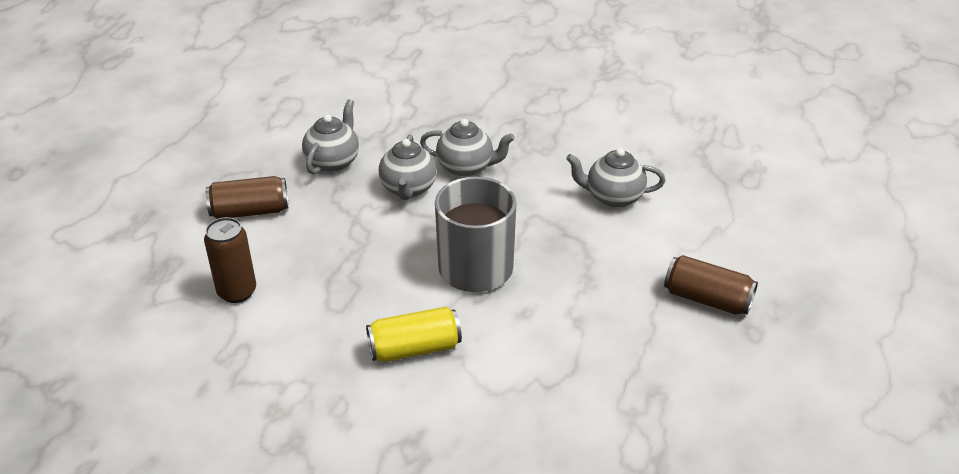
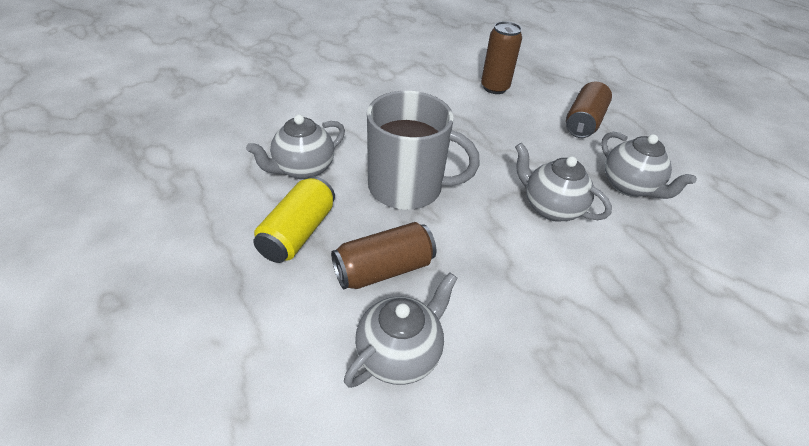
camera: 125 degrees right, 5 degrees up
yellow can [366,307,462,362] -> yellow can moved to [253,176,335,263]
grey teapot [420,119,515,177] -> grey teapot moved to [246,114,345,180]
brown can [664,255,758,315] -> brown can moved to [331,222,436,289]

